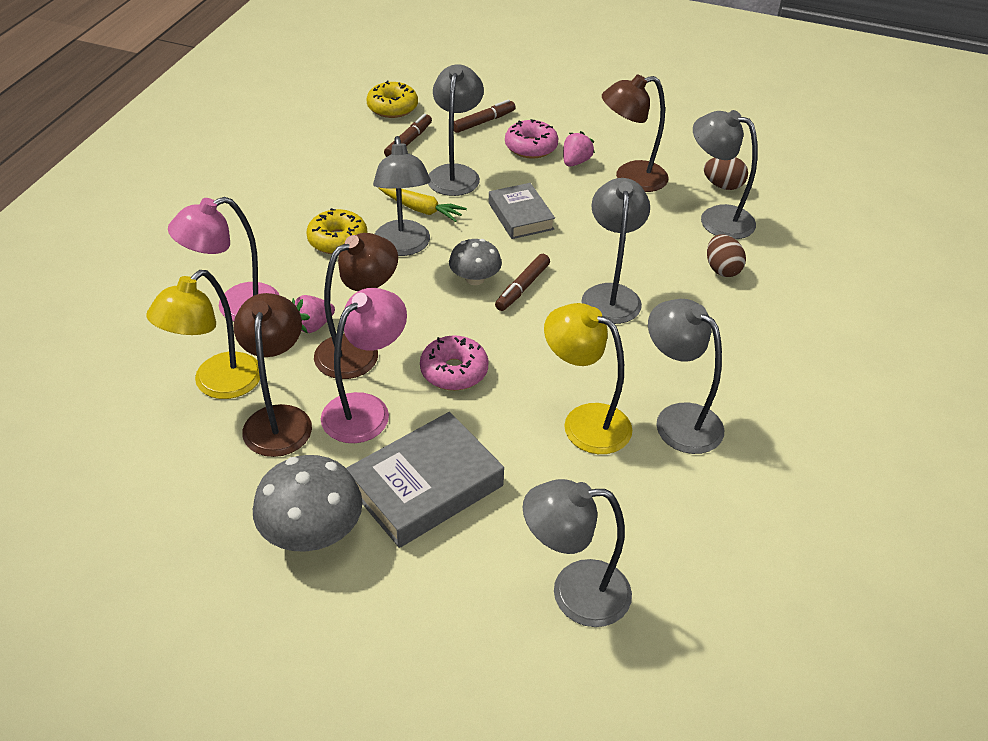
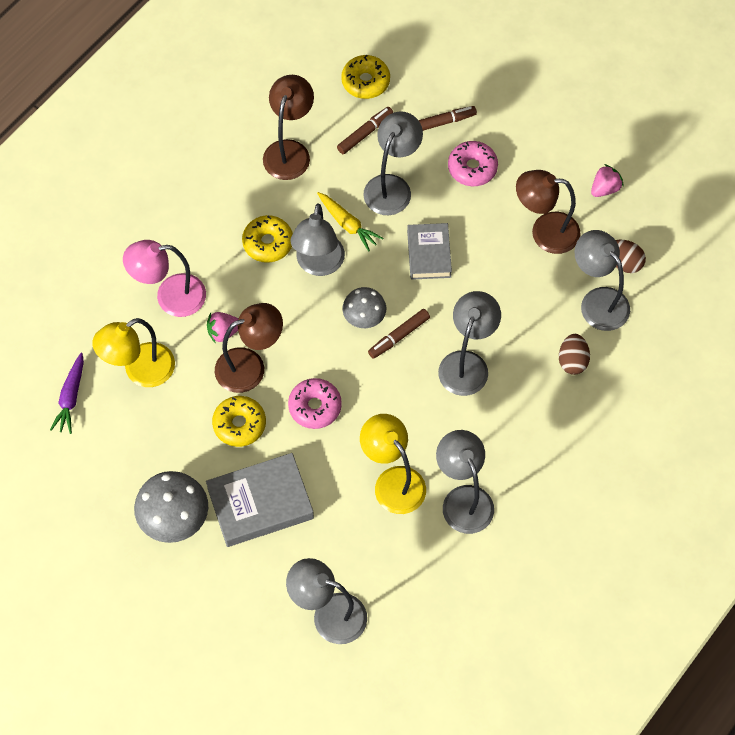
camera: 20 degrees right, 20 degrees up
brown lamp [234,293,312,457] -> brown lamp moved to [263,75,314,180]
pink lamp [321,288,407,443] -> yellow donut [212,396,266,447]
pink strawberry [563,131,595,167] -> pink strawberry moved to [591,164,624,197]
none -> purple carrot [50,353,84,434]

